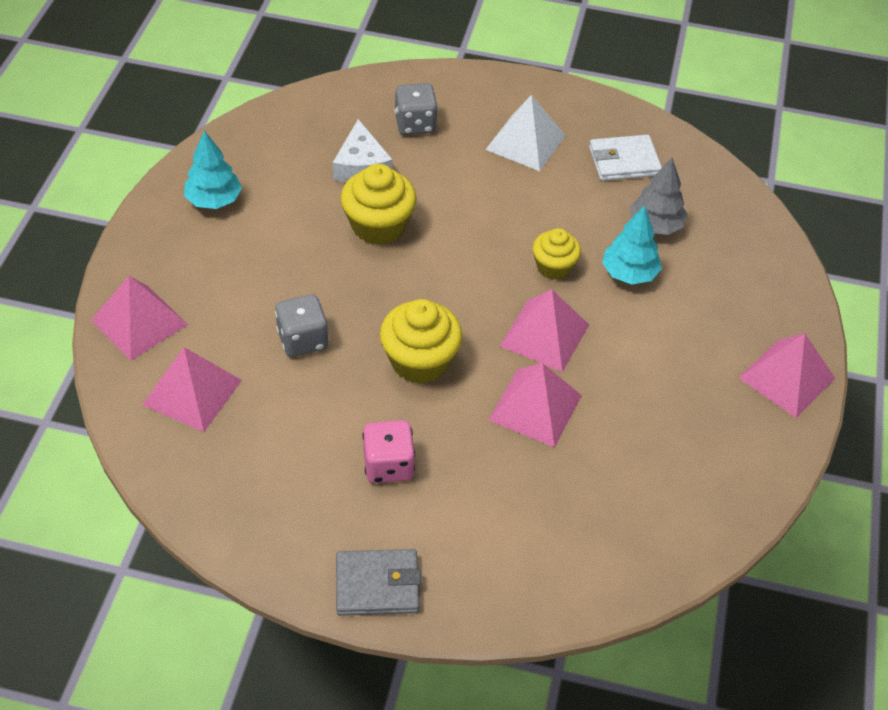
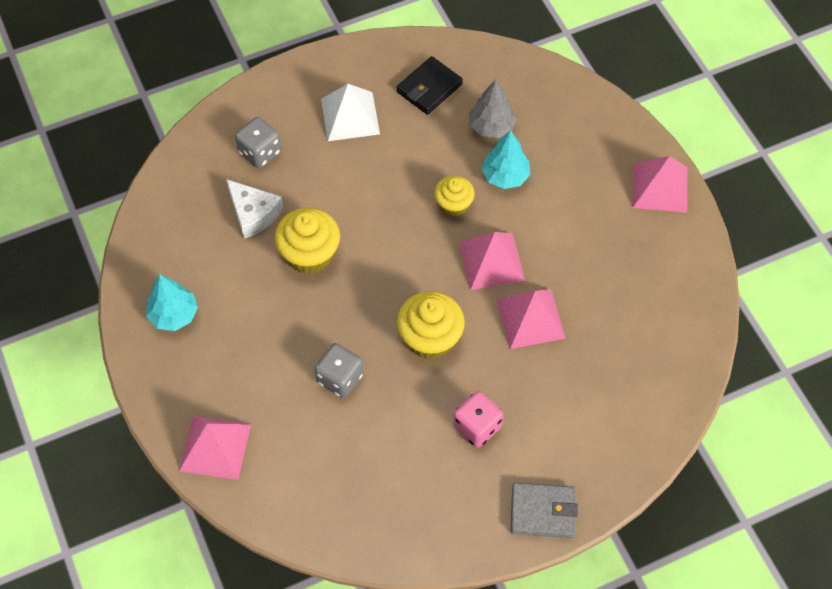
camera: 35 degrees left, 10 degrees up
pink pyramid [142,347,242,432] -> none
grey wallet [336,549,421,616] -> grey wallet turned 45 degrees clockwise [511,483,578,538]
white wallet [589,135,662,181] -> black wallet [396,56,463,115]

